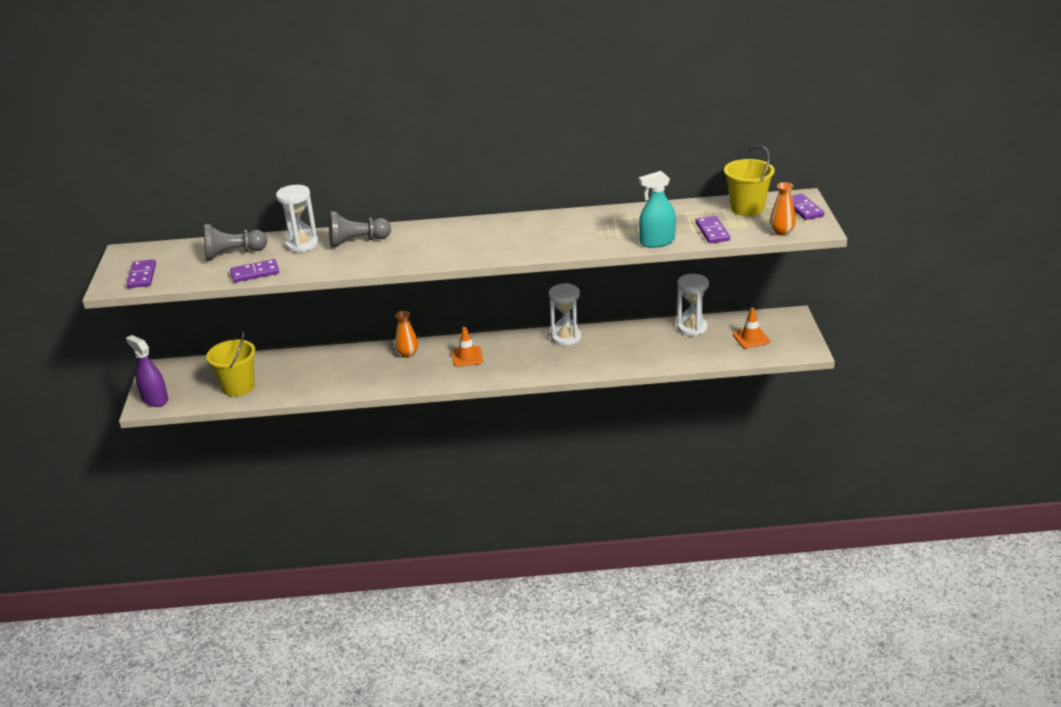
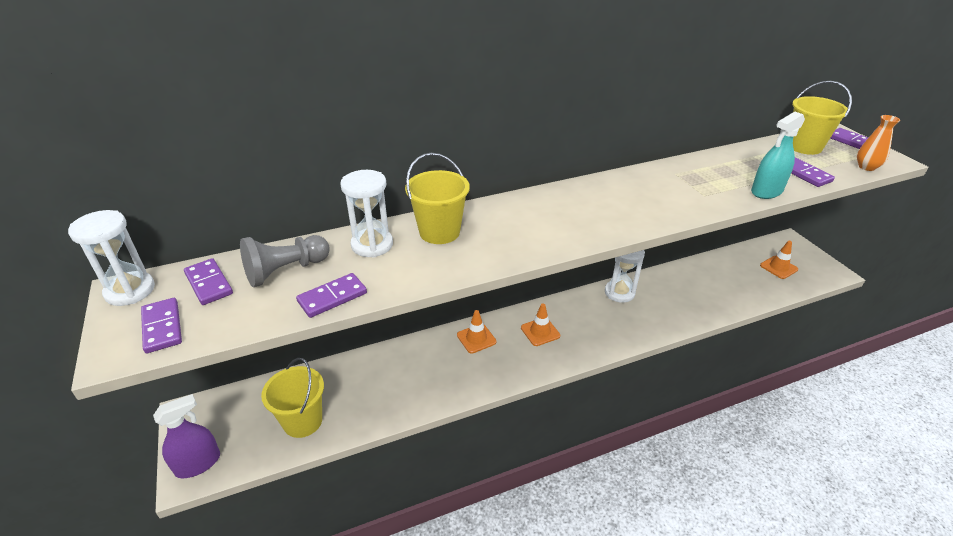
camera: 20 degrees left, 5 degrees up
purple spray bottle [126,335,168,407] -> purple spray bottle turned 120 degrees clockwise [153,394,220,478]
grey pawn [329,211,391,247] -> yellow bucket [405,153,470,244]
orange vase [395,311,418,358] -> orange traffic cone [457,310,497,354]
white hourglass [677,274,709,336] -> white hourglass moved to [68,210,155,306]
none -> purple domino [184,258,233,305]

